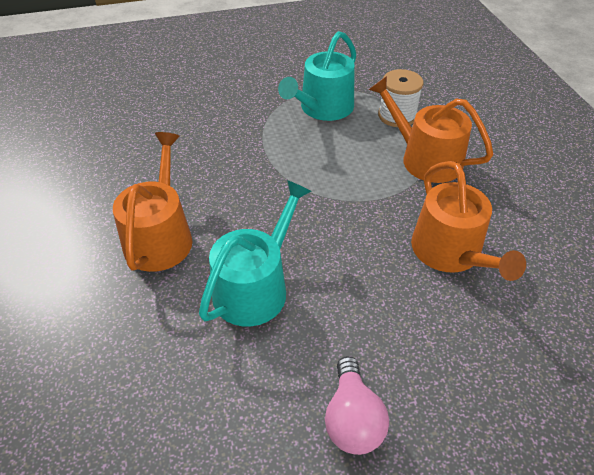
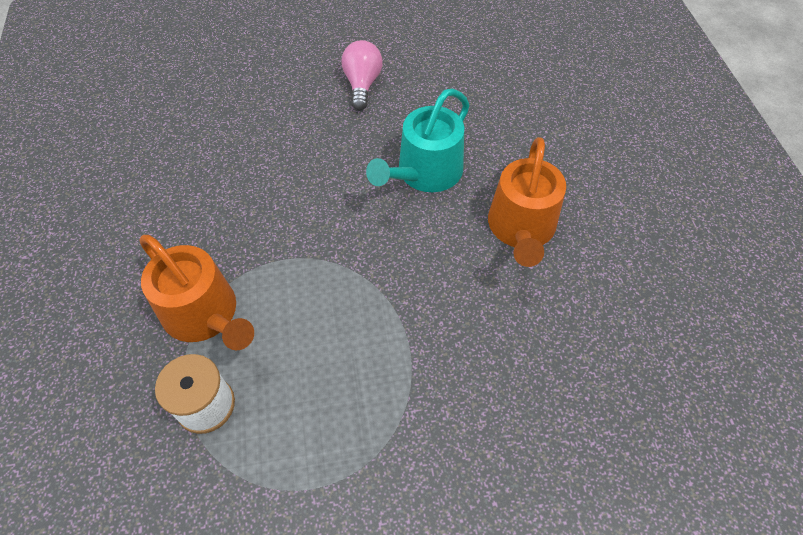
camera: 175 degrees left, 10 degrees up
turquoise watering can [278,31,356,121] -> none
orange watering can [411,161,526,281] -> none

